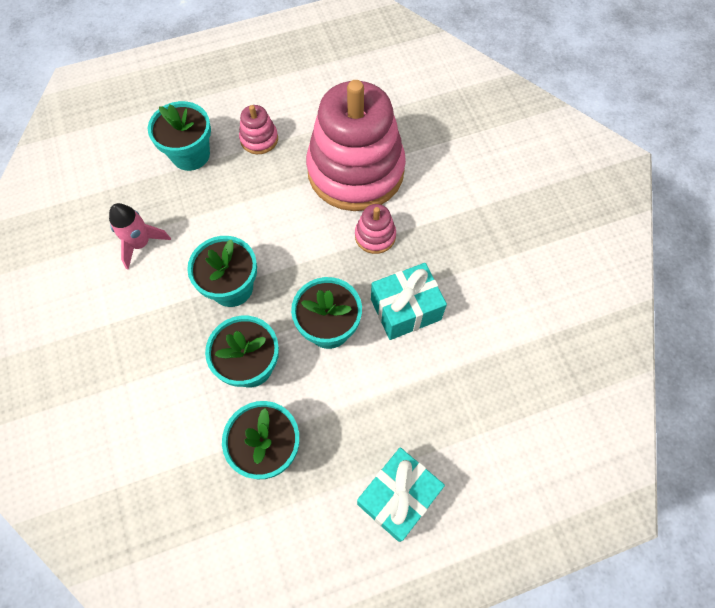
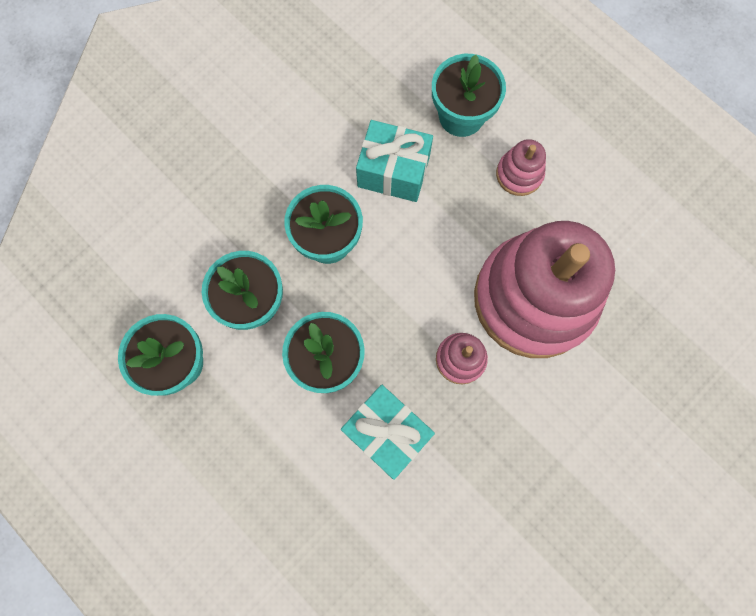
camera: 65 degrees right, 10 degrees up
pink rocket [109,203,171,269] -> none
turquoise gift [357,448,445,542] -> turquoise gift moved to [356,120,433,202]

